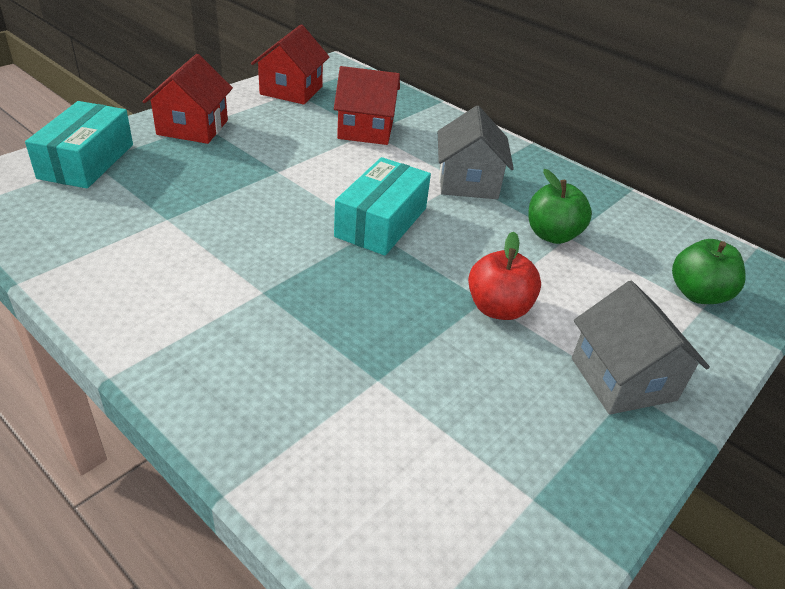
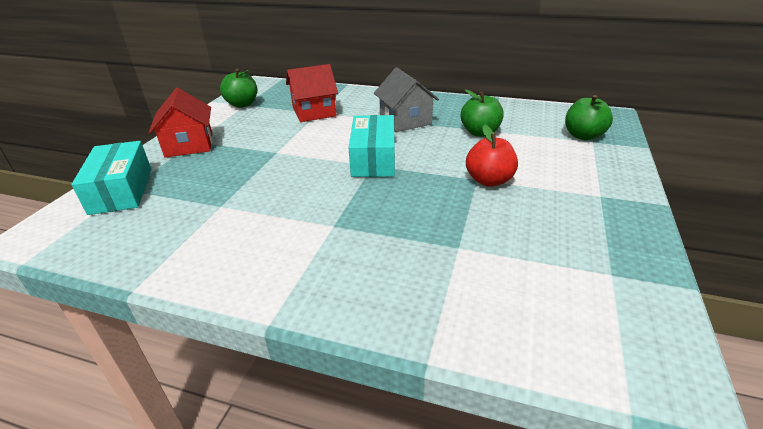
camera: 20 degrees left, 5 degrees down
red house [251,25,329,105] -> green apple [220,69,257,108]
grey house [572,281,710,415] -> none

